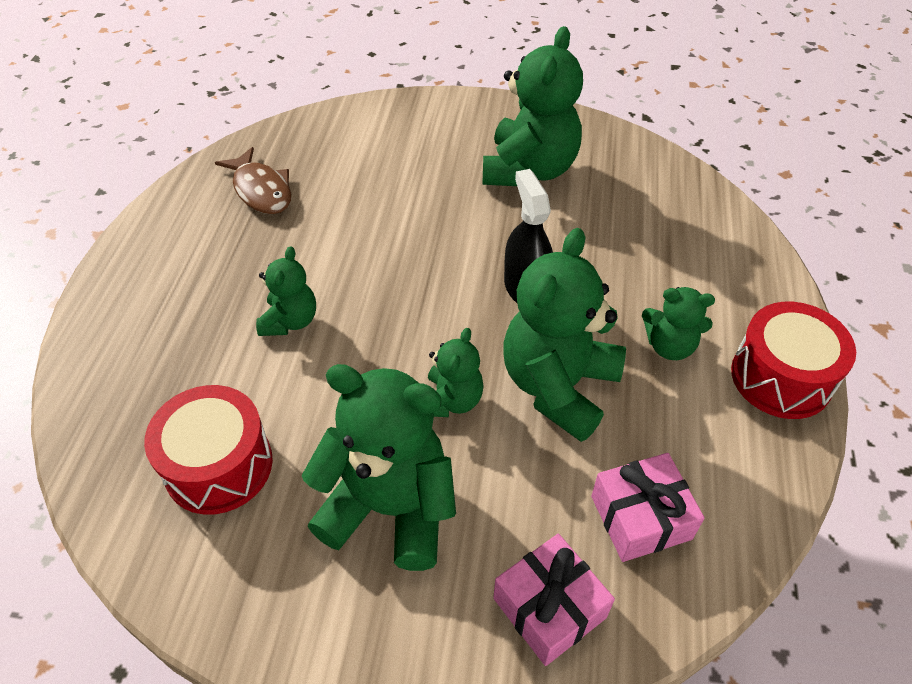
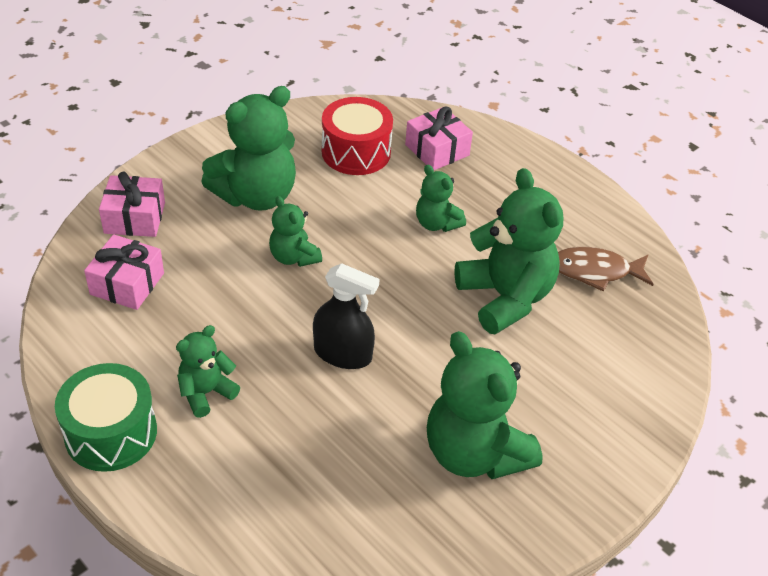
camera: 125 degrees right, 5 degrees down
green teddy bear [503,228,626,442] -> green teddy bear moved to [454,168,563,335]
red drum [731,302,856,419] -> green drum [55,363,157,472]
none -> pink gift [405,106,473,170]

